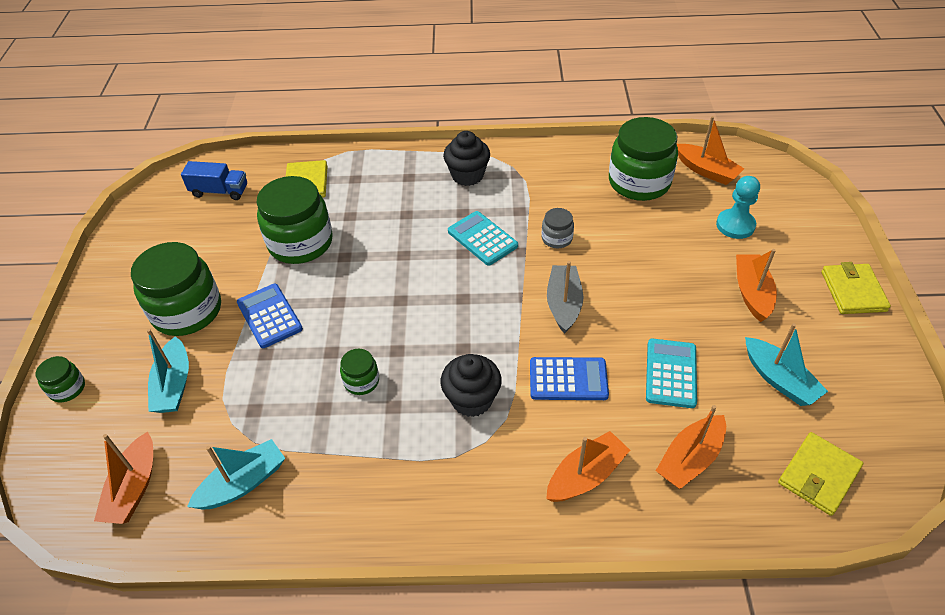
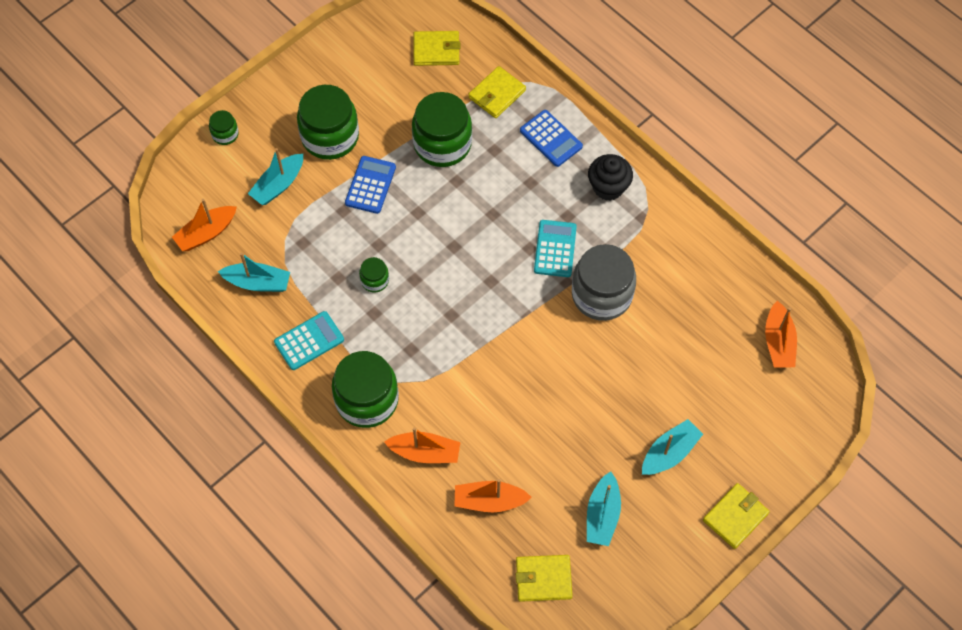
camera: 45 degrees right, 15 degrees up
blue truck [181,161,247,200] -> yellow wallet [413,31,460,66]
black cupcake [441,354,502,417] -> none
blue calculator [530,357,609,400] -> blue calculator moved to [520,110,583,167]
grey jar [542,208,574,248] -> grey jar [572,244,636,321], size x2.14
grey boat [547,261,583,334] -> none
green jar [609,117,678,201] -> green jar moved to [332,351,399,428]
turquoise calculator [646,339,697,408] -> turquoise calculator moved to [274,311,344,370]
turquoise pawn [716,176,760,239] -> none
orange boat [736,249,777,322] -> turquoise boat [642,419,703,475]

